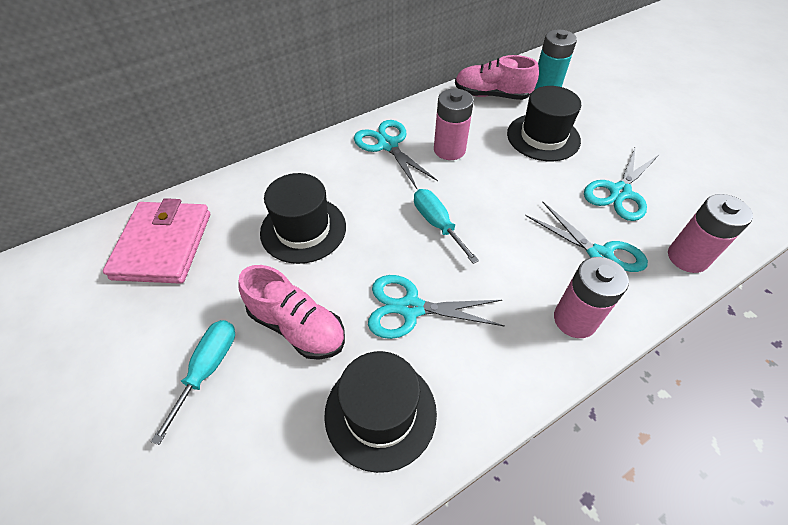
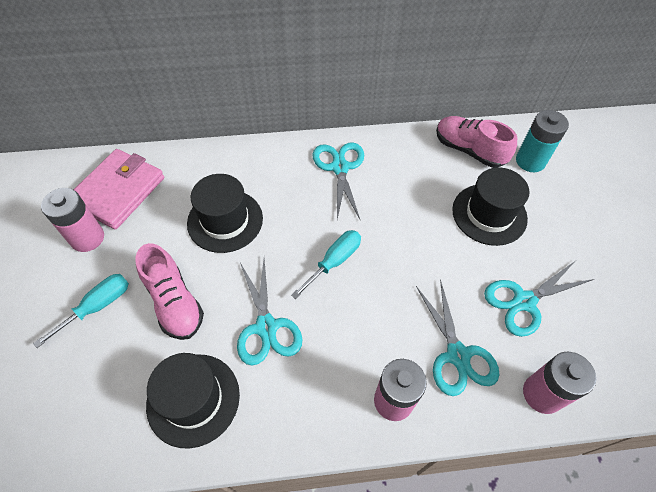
camera: 25 degrees right, 5 degrees up
turquoise scissors [368,275,505,339] -> turquoise scissors turned 135 degrees counterclockwise [237,259,302,366]
turquoise screwdriver [414,189,479,264] -> turquoise screwdriver turned 45 degrees clockwise [291,230,361,299]
pink battery [434,89,474,160] -> pink battery moved to [41,188,104,252]

